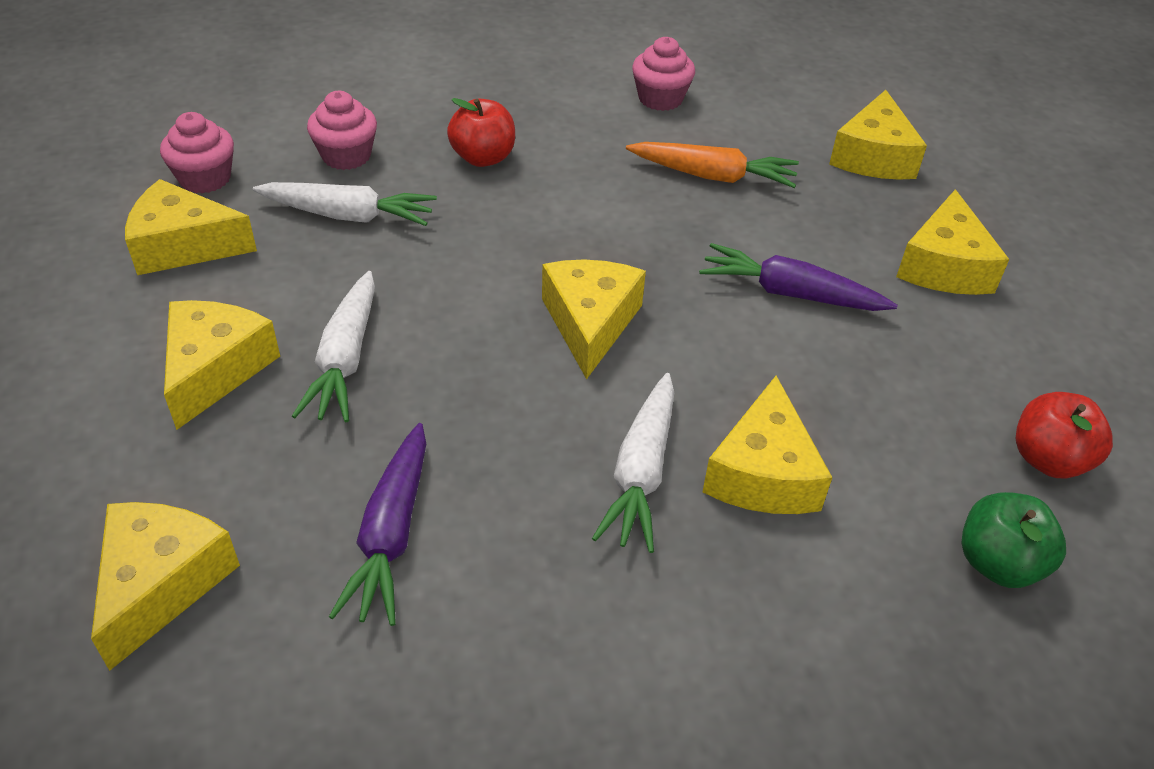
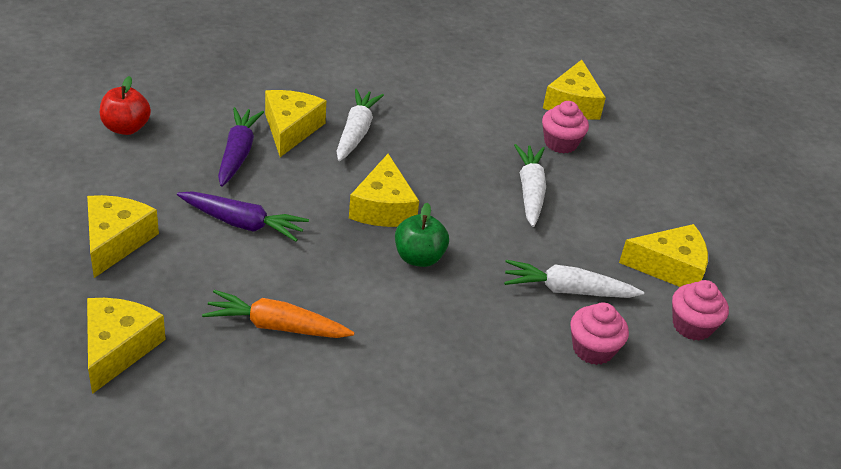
camera: 175 degrees right, 5 degrees down
yellow cheese [164,300,280,430] -> none
purple carrot [329,423,426,626] -> purple carrot moved to [218,107,264,187]
red apple [447,98,515,167] -> none
pink cupcake [632,37,695,111] -> pink cupcake moved to [542,101,589,153]
green apple [962,492,1066,588] -> green apple moved to [395,203,449,267]

